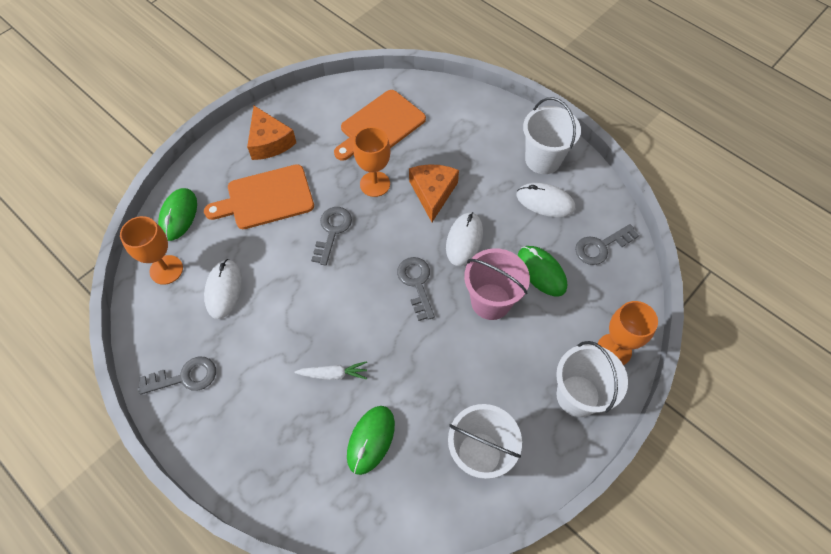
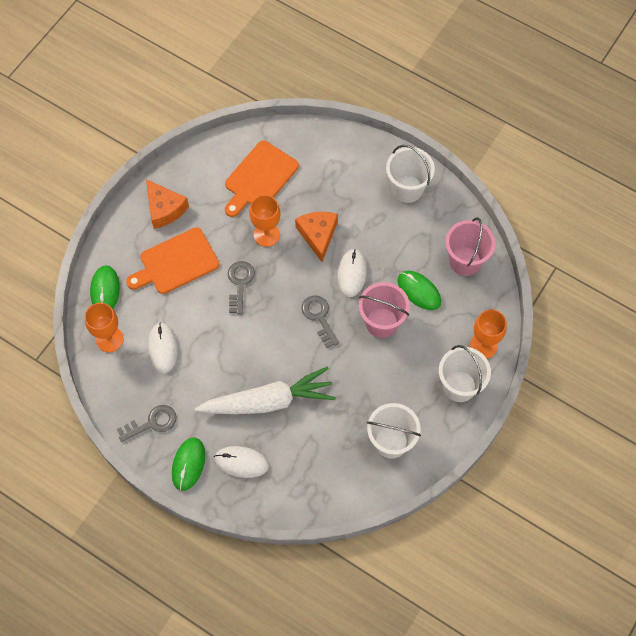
camera: 10 degrees left, 5 degrees up
white carrot [294,361,367,380] -> white carrot [195,366,336,414], size x2.42
green mouse [347,406,395,475] -> green mouse moved to [172,438,205,491]
white mouse [516,183,575,217] -> white mouse moved to [214,446,269,478]
grey key [575,224,639,265] -> pink bucket [445,217,495,276]

